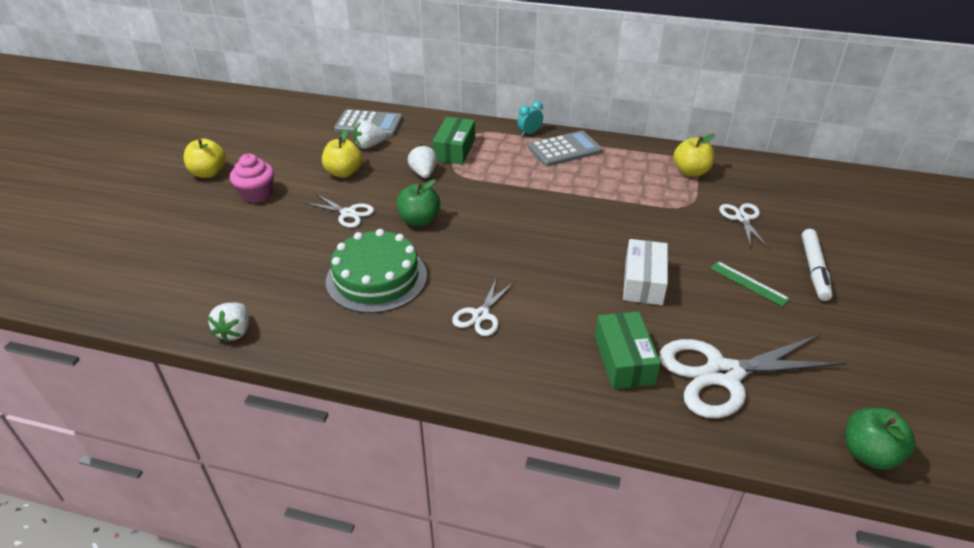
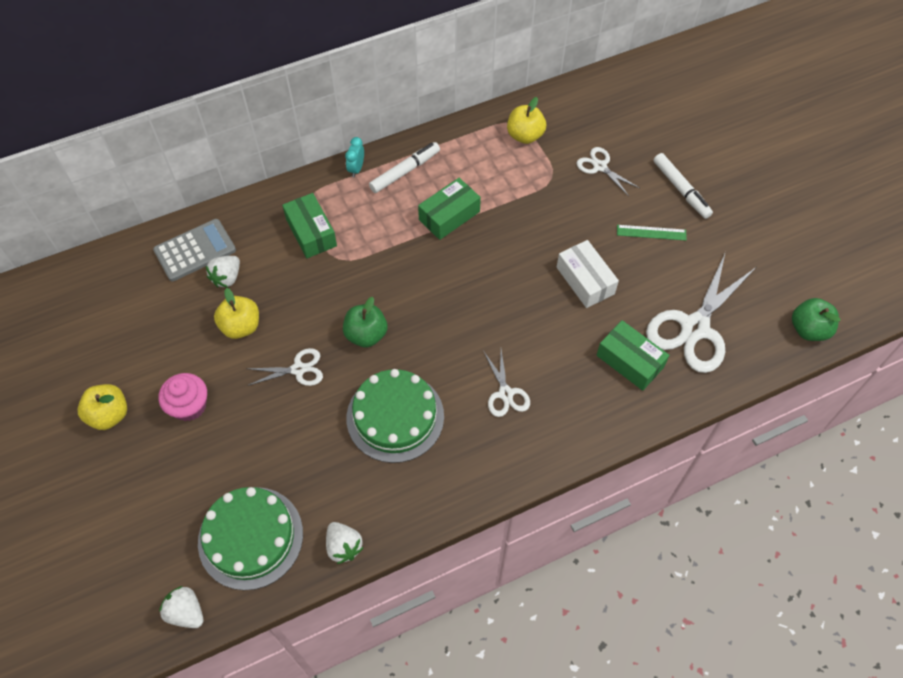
camera: 40 degrees left, 20 degrees up
white strawberry [408,145,437,178] -> white strawberry moved to [159,586,203,628]
grey calculator [528,131,602,166] -> white marker [369,142,440,193]
none -> green cake [198,487,303,590]
none -> green box [418,178,481,240]

